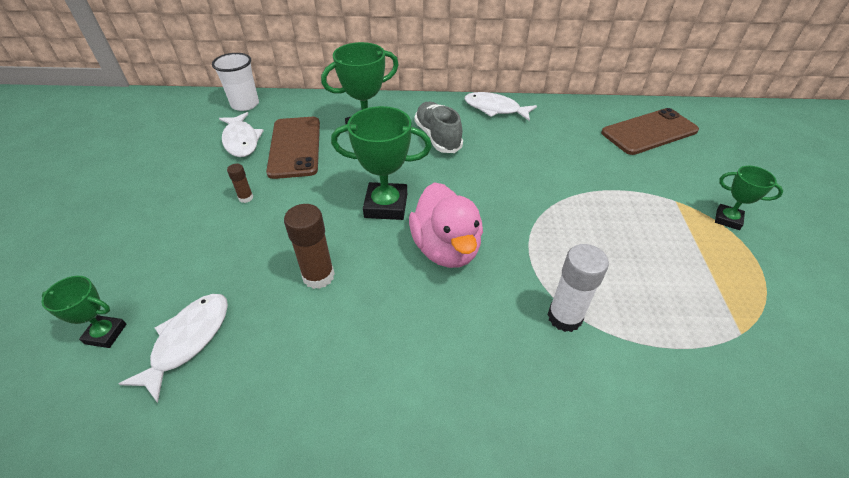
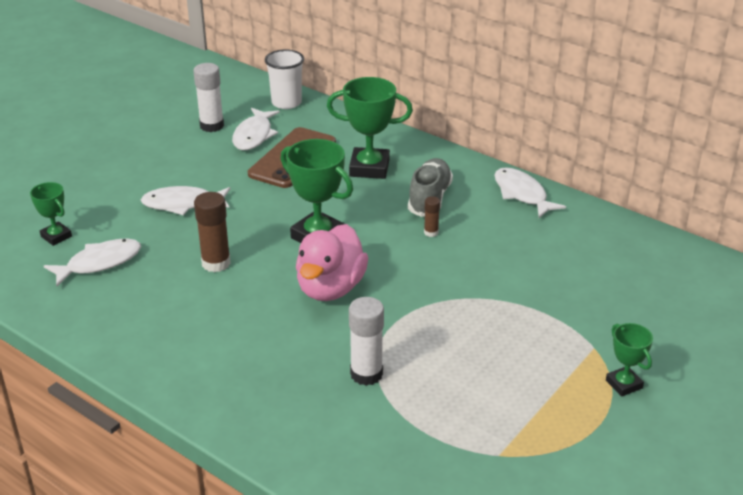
camera: 35 degrees right, 10 degrees down
brown glue stick [227,164,253,203] -> brown glue stick moved to [424,196,440,237]
brown phone [601,108,699,155] -> none
none -> white fish [141,186,230,216]
none -> white glue stick [193,63,224,132]

